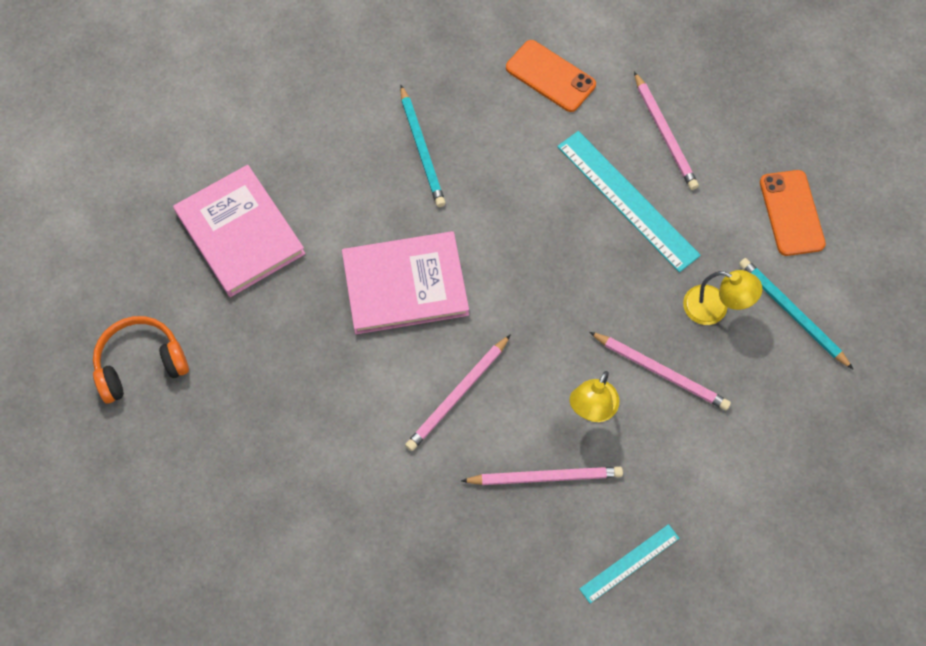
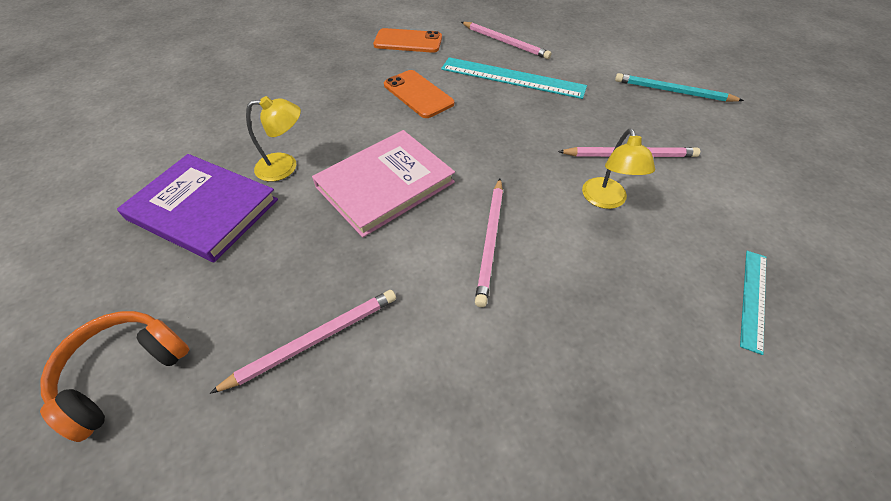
camera: 30 degrees left, 15 degrees down
pink book [173,165,305,297] -> purple book [117,154,278,262]
turquoise pencil [400,85,446,207] -> none
pink pencil [461,467,623,485] -> pink pencil moved to [209,290,396,394]
yellow lamp [683,270,762,325] -> yellow lamp moved to [246,96,301,181]
orange phone [760,170,826,256] -> orange phone moved to [384,70,454,118]

